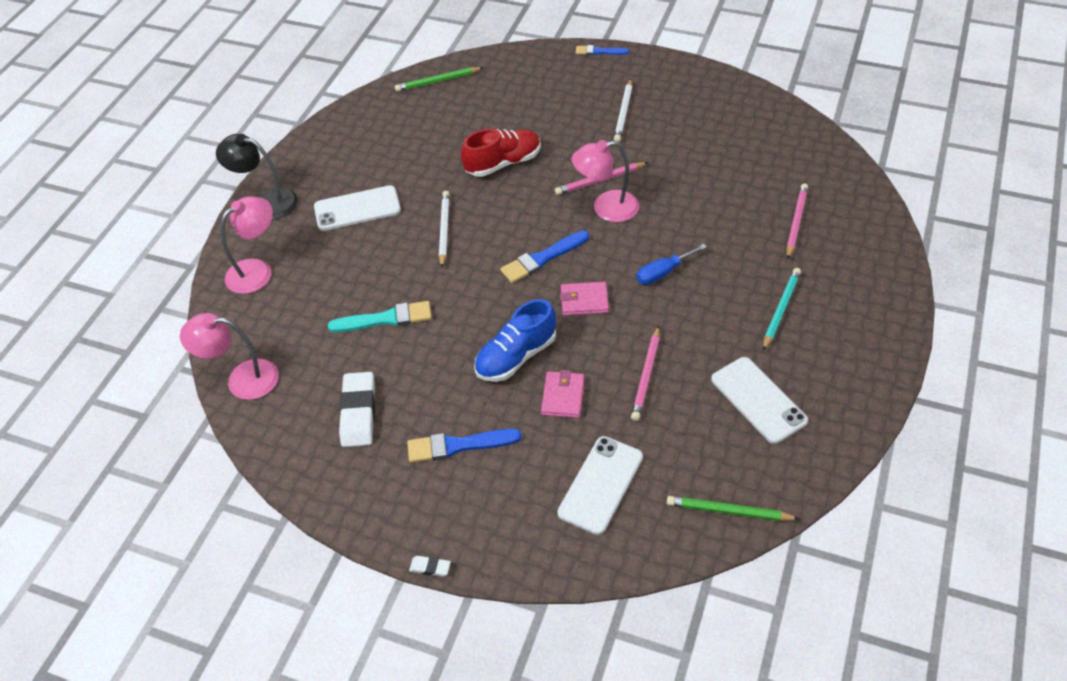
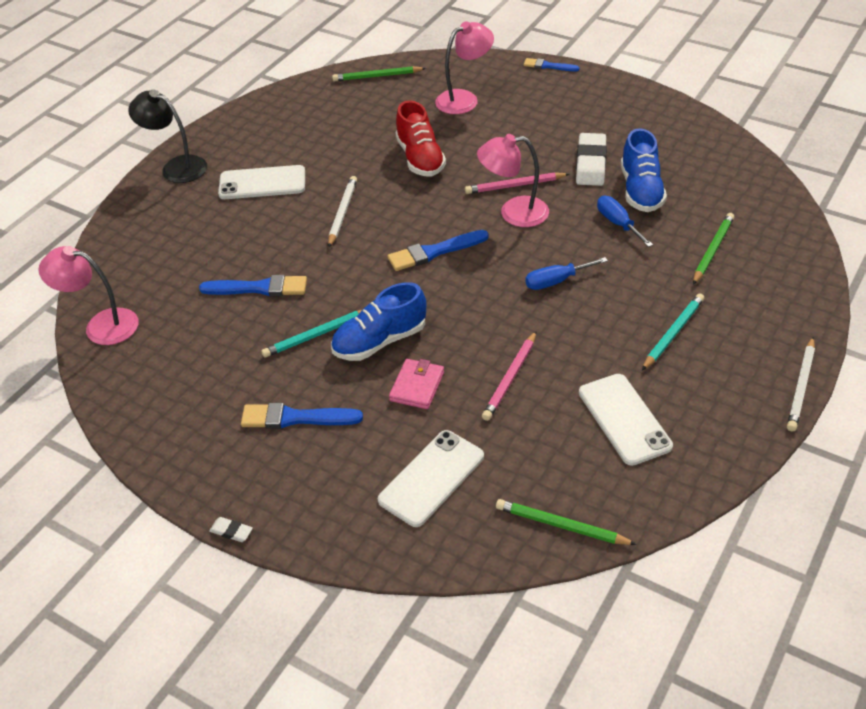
camera: 10 degrees right, 5 degrees down
pink lamp [220,196,273,294] -> pink lamp moved to [435,21,494,114]
turquoise brush [328,301,432,332] -> blue brush [199,275,307,296]
white eraser [339,372,375,447] -> white eraser moved to [576,133,607,186]
red shoe [461,129,541,177] -> red shoe turned 90 degrees clockwise [396,100,446,177]
pink wallet [560,282,609,316] -> none
white pencil [614,79,632,142] -> white pencil moved to [787,337,815,431]
pink pencil [786,184,808,259] -> green pencil [693,213,734,285]
none -> turquoise pencil [261,310,362,358]
none -> blue screwdriver [597,196,653,247]
none -> blue shoe [621,128,667,212]

